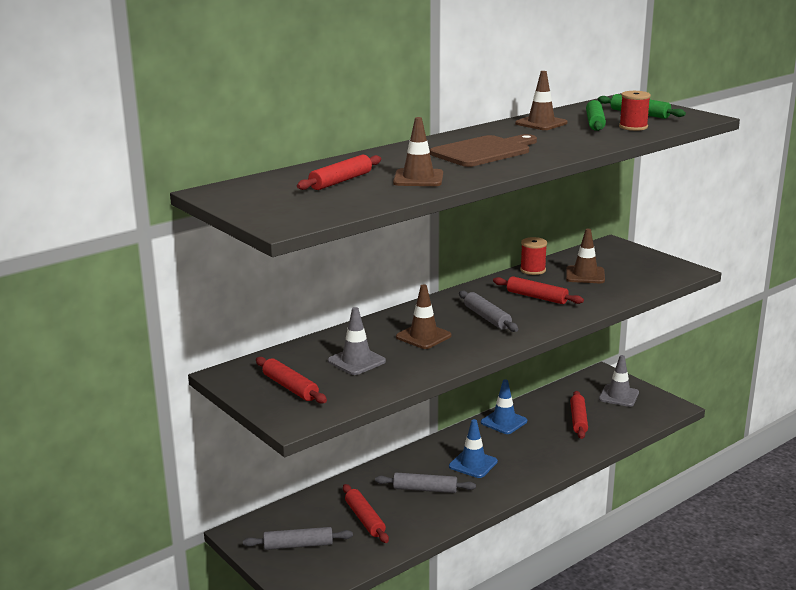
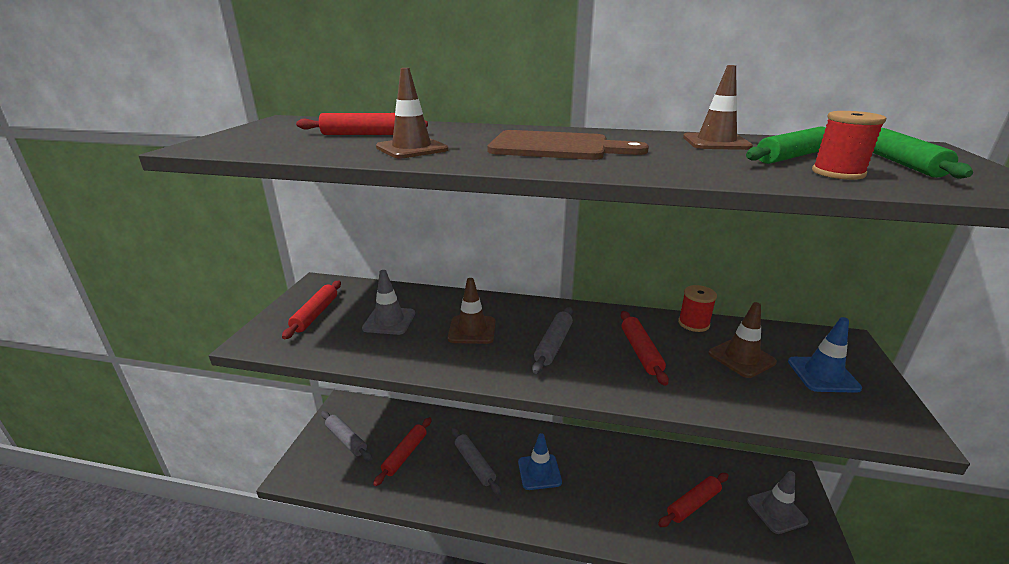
camera: 50 degrees right, 5 degrees up
blue traffic cone [481,379,527,434] -> blue traffic cone moved to [788,317,862,393]

